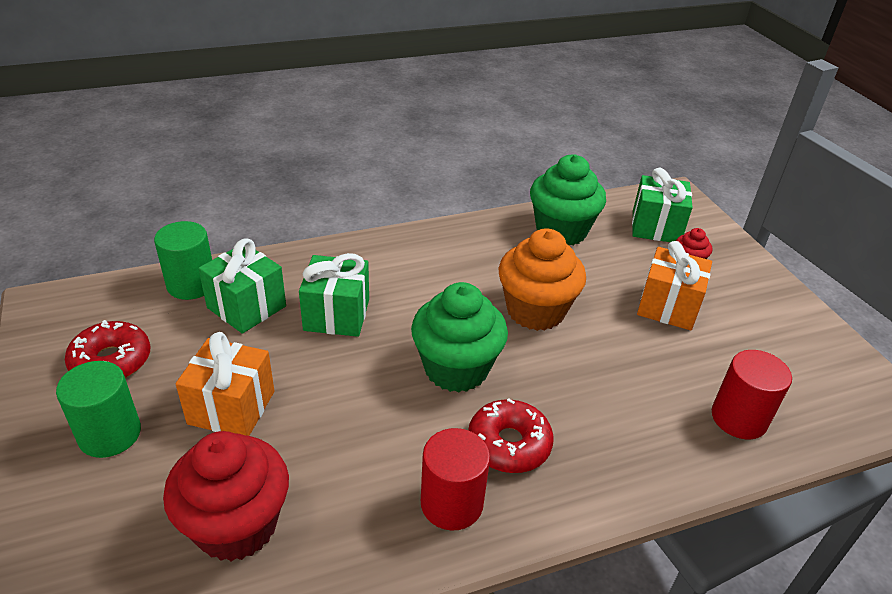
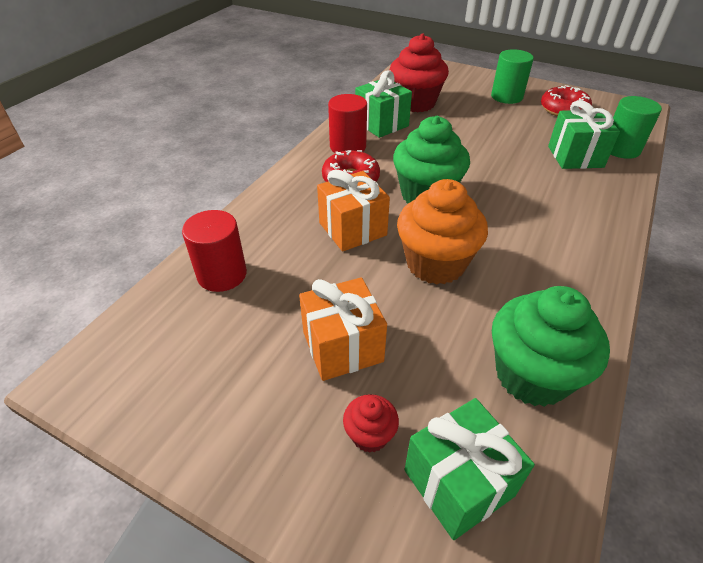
camera: 140 degrees right, 5 degrees up
orange gift [176,332,274,436] -> orange gift moved to [317,170,390,252]
green gift [299,253,369,337] -> green gift moved to [355,70,412,138]

